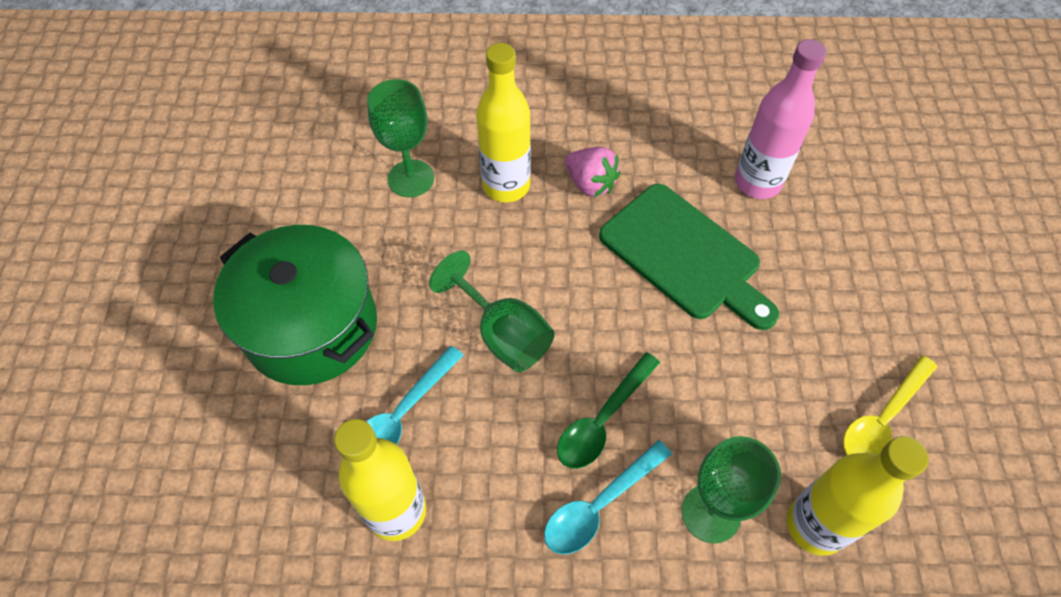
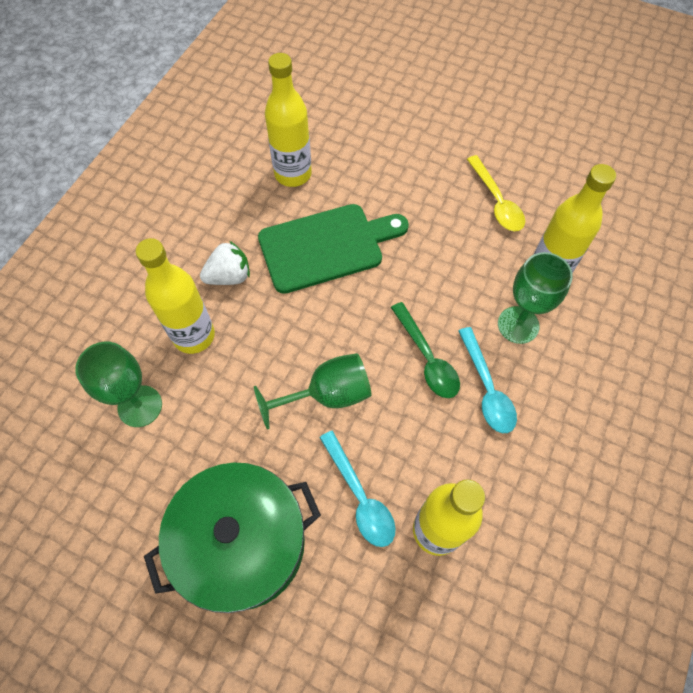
camera: 65 degrees left, 5 degrees up
pink strawberry [565,147,621,197] -> white strawberry [200,241,250,285]
pink bottle [735,39,826,199] -> yellow bottle [265,53,312,187]

